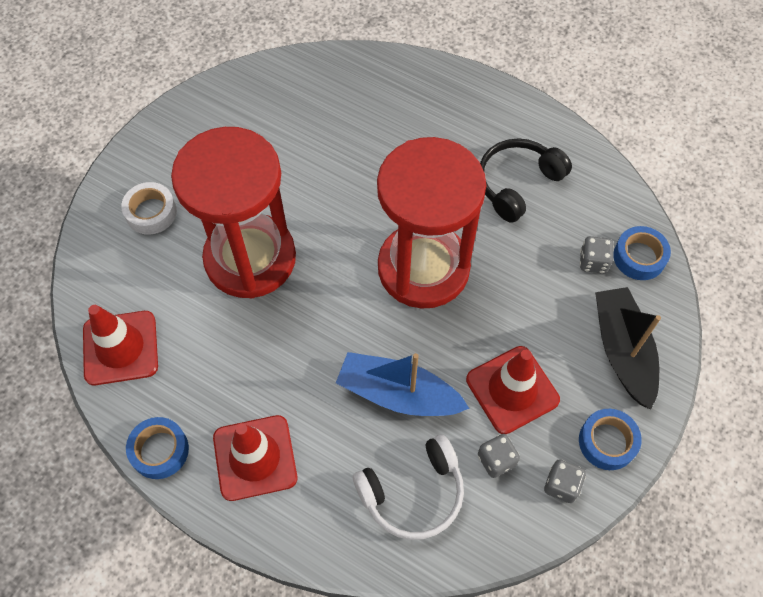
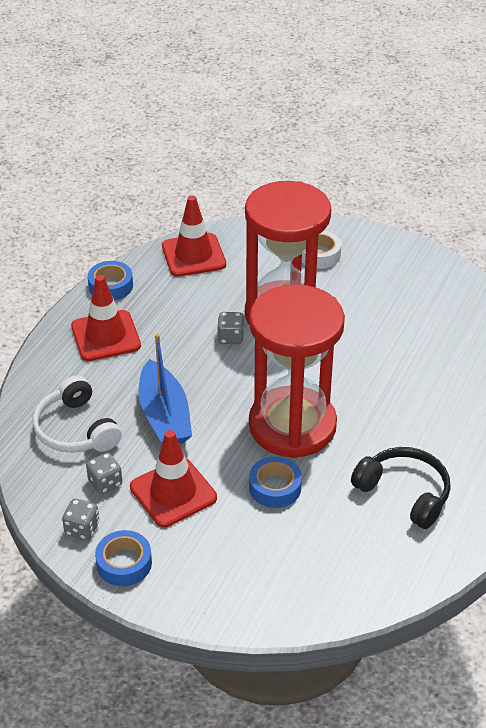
camera: 85 degrees right, 20 degrees down
blue boat [336,352,470,416] -> blue boat turned 150 degrees clockwise [138,334,192,444]
grey dice [580,236,614,273] -> grey dice moved to [217,312,244,344]
black boat [595,287,661,410] -> none
blue tape [613,226,671,280] -> blue tape moved to [249,457,302,508]

